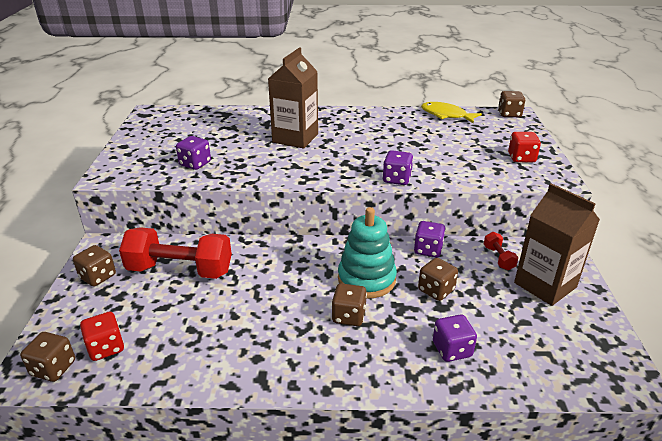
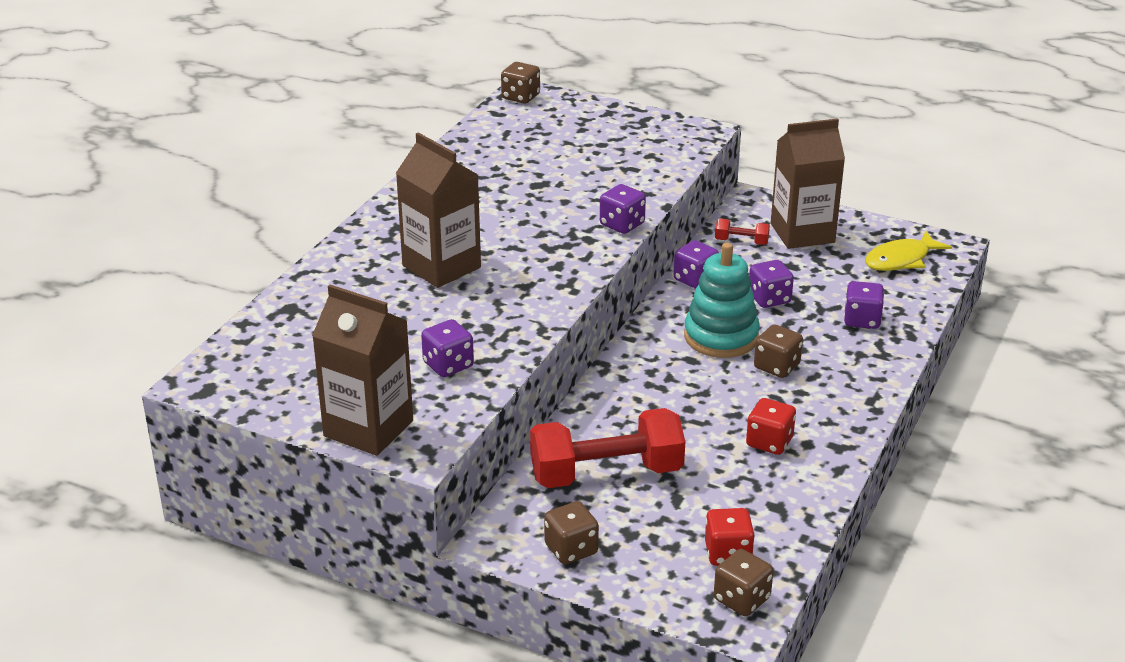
camera: 65 degrees left, 0 degrees up
red dumbbell [119,227,232,279] -> red dumbbell turned 45 degrees clockwise [530,408,685,488]
brown dice [418,258,458,301] -> purple dice [749,260,794,308]
yellow fish [421,102,482,123] -> yellow fish moved to [865,231,952,271]
red dice [508,132,541,163] -> red dice moved to [746,398,796,455]
none -> brown carton [312,285,413,456]

